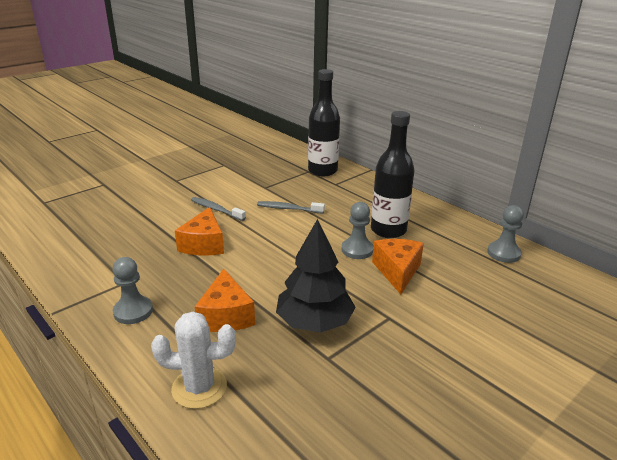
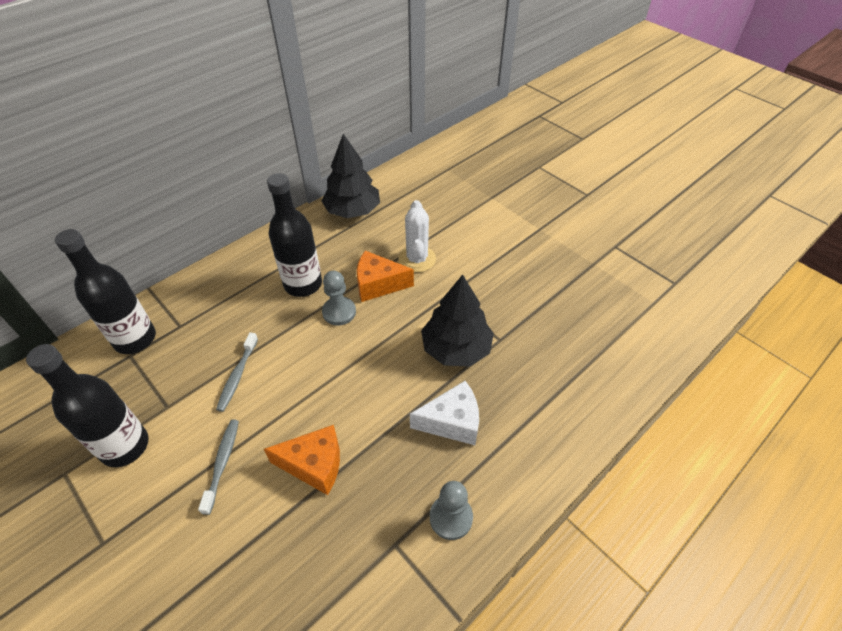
camera: 90 degrees left, 20 degrees up
white cactus [151,312,236,409] -> white cactus moved to [398,200,436,273]
grey toothbrush [191,197,246,221] -> grey toothbrush turned 150 degrees clockwise [198,419,239,515]
orange cheese [195,269,255,332] -> white cheese [410,381,479,445]
grey pawn [487,205,524,263] -> black tree [321,134,380,218]
none -> black bottle [26,344,149,467]

